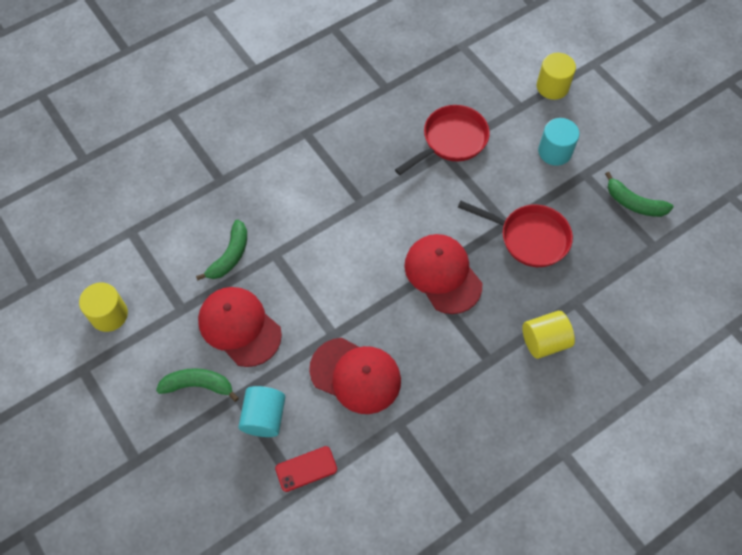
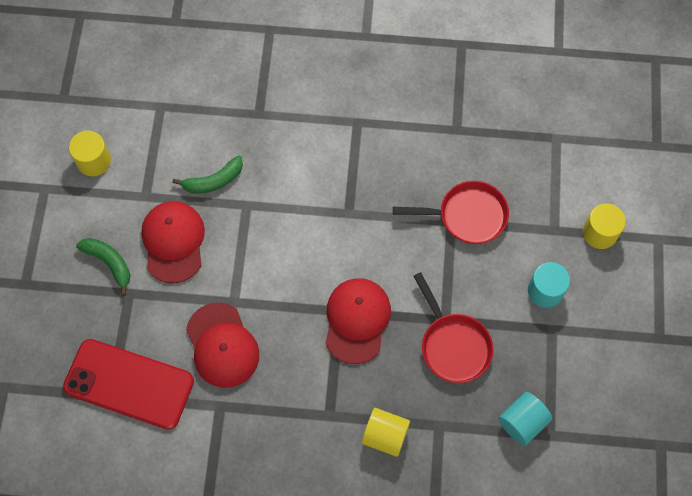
camera: 40 degrees right, 5 degrees up
turquoise cylinder [238,386,285,437] -> turquoise cylinder moved to [499,392,552,445]
red phone [275,446,337,492] -> red phone [63,339,194,430], size x2.29
green banana [605,172,674,217] -> none

